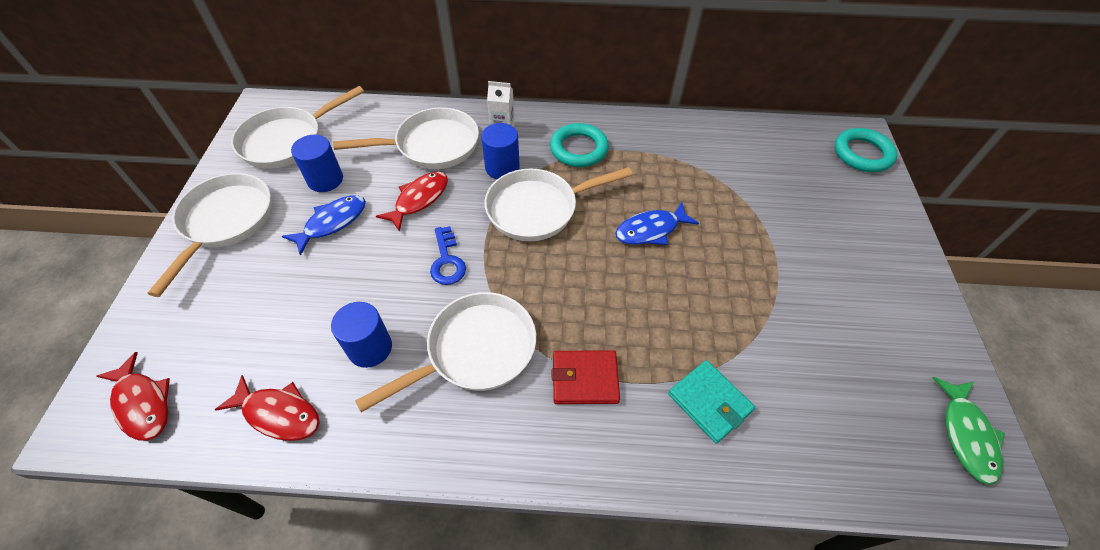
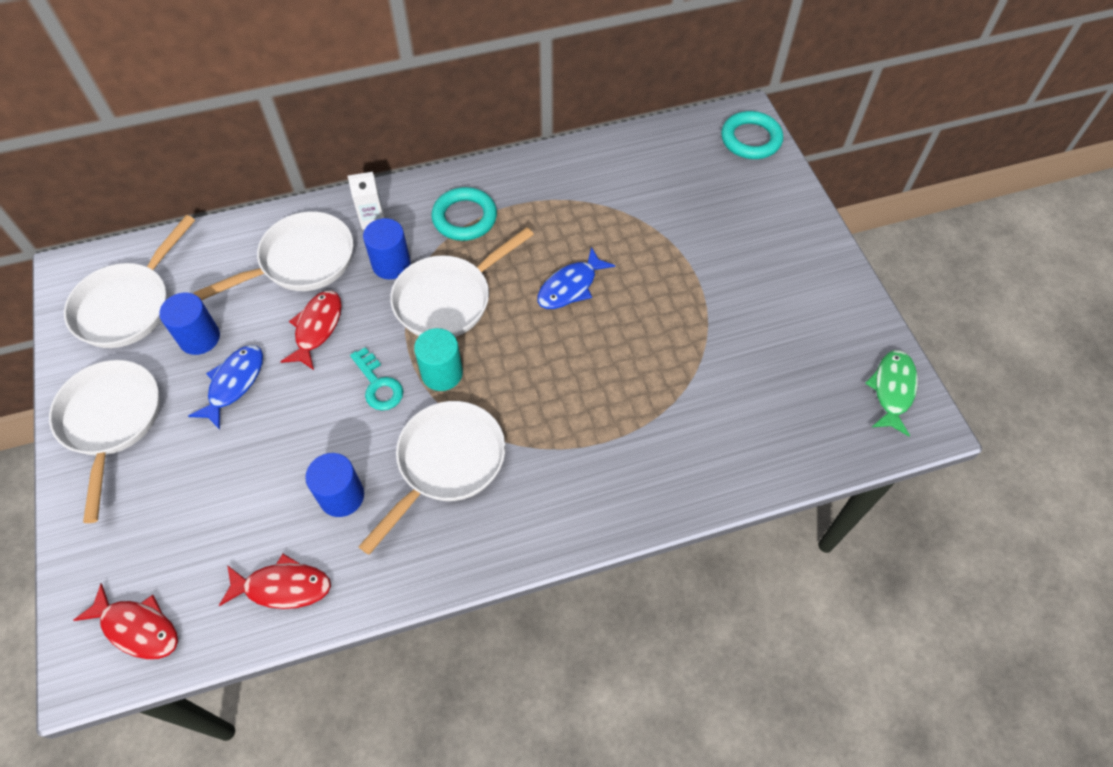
camera: 20 degrees left, 5 degrees up
blue key [430,226,466,285] -> turquoise key [350,347,403,410]
red wallet [552,350,620,404] -> none
turquoise wallet [668,360,755,443] -> none
green fish [932,377,1005,485] -> green fish turned 150 degrees counterclockwise [865,350,918,436]
none -> turquoise cylinder [414,328,463,391]

